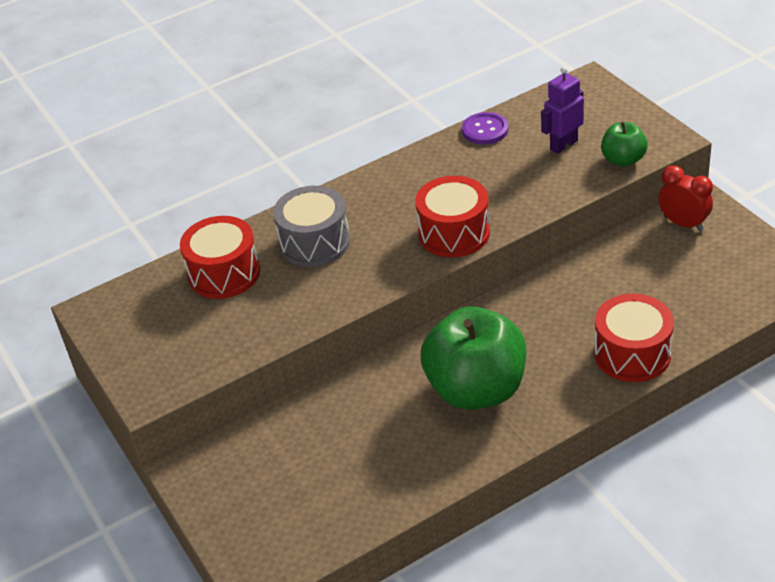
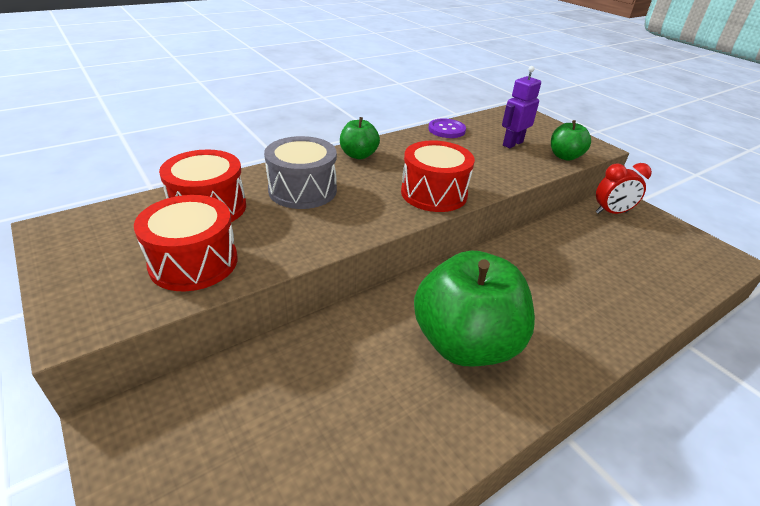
camera: 10 degrees left, 5 degrees down
red drum [594,294,674,382] -> red drum moved to [134,195,237,291]
red clock [658,166,713,231] -> red clock turned 135 degrees clockwise [595,163,652,214]
none -> green apple [340,117,380,159]

